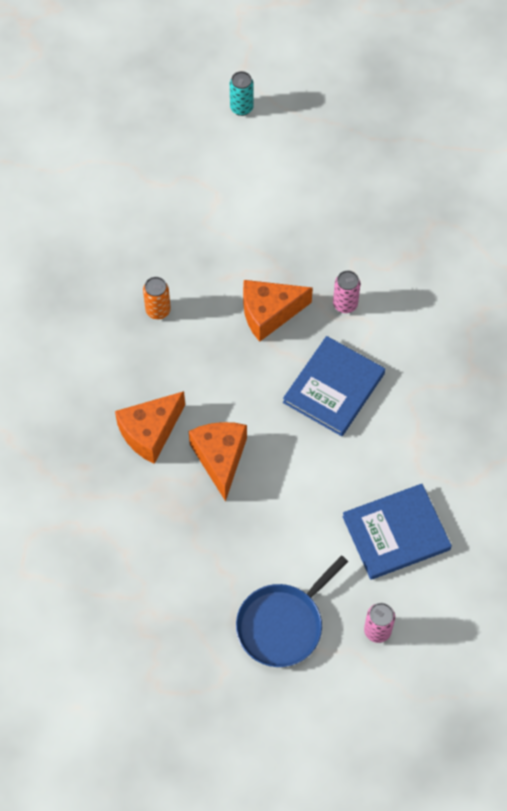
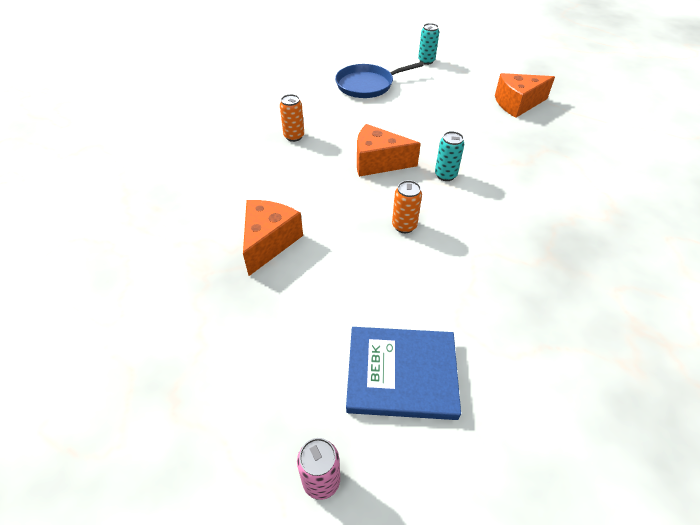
camera: 25 degrees right, 15 degrees down
orange cheese [115,391,185,464] -> orange cheese moved to [495,73,555,118]
blue pan [236,555,348,667] -> blue pan moved to [335,62,424,98]
blue book [283,336,385,436] -> orange can [392,180,422,233]
pink can [333,270,360,313] -> turquoise can [435,131,464,181]

